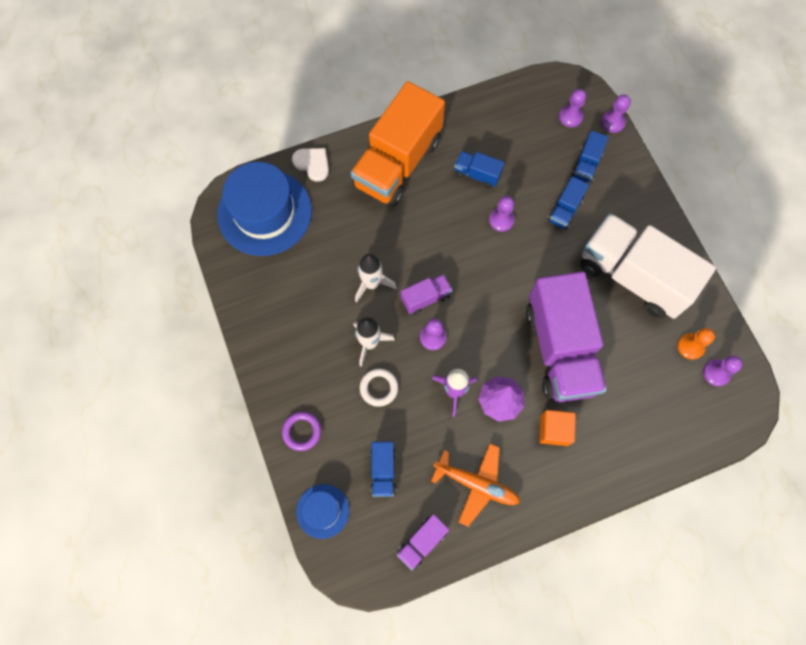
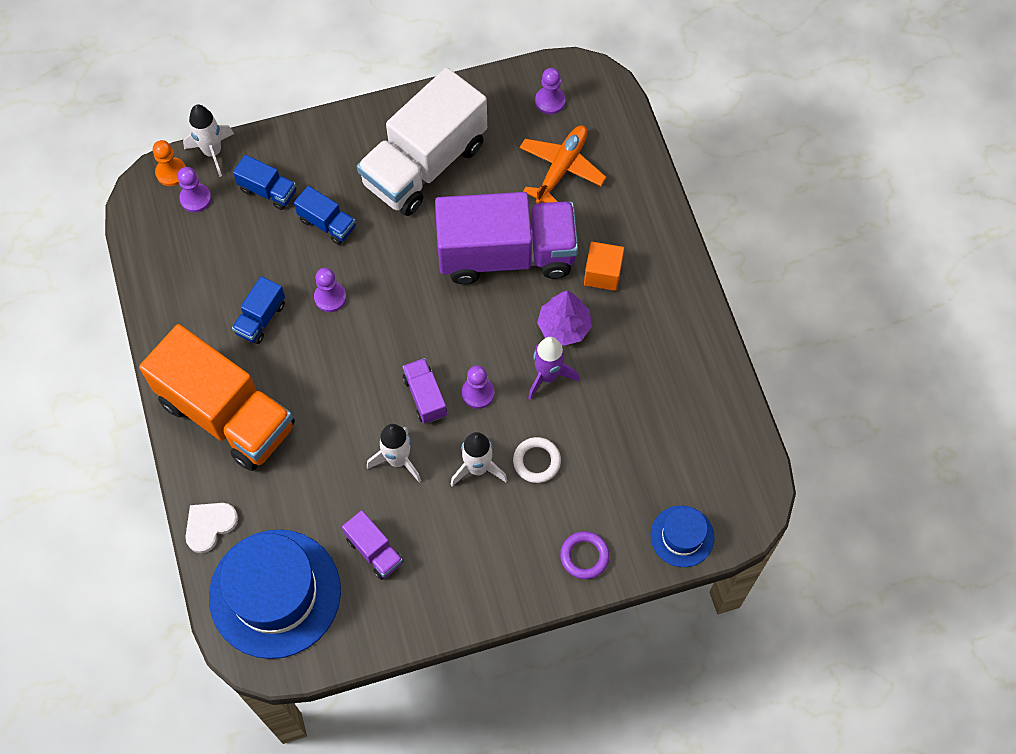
camera: 85 degrees left, 5 degrees down
blue truck [370,441,396,497] -> none
purple truck [397,514,449,570] -> purple truck moved to [342,510,403,580]
orange plane [431,443,520,526] -> orange plane moved to [519,125,606,204]
purple pawn [601,95,631,133] -> white rocket [183,105,234,177]
orange pawn [677,328,715,360] -> orange pawn moved to [153,140,186,186]

